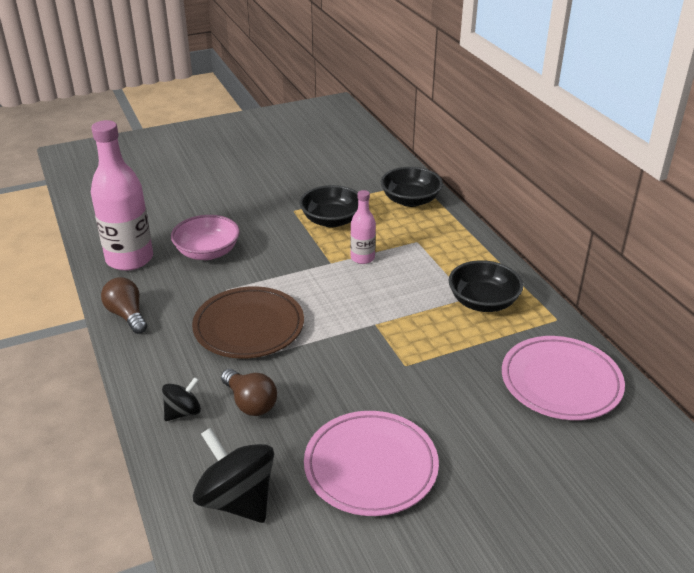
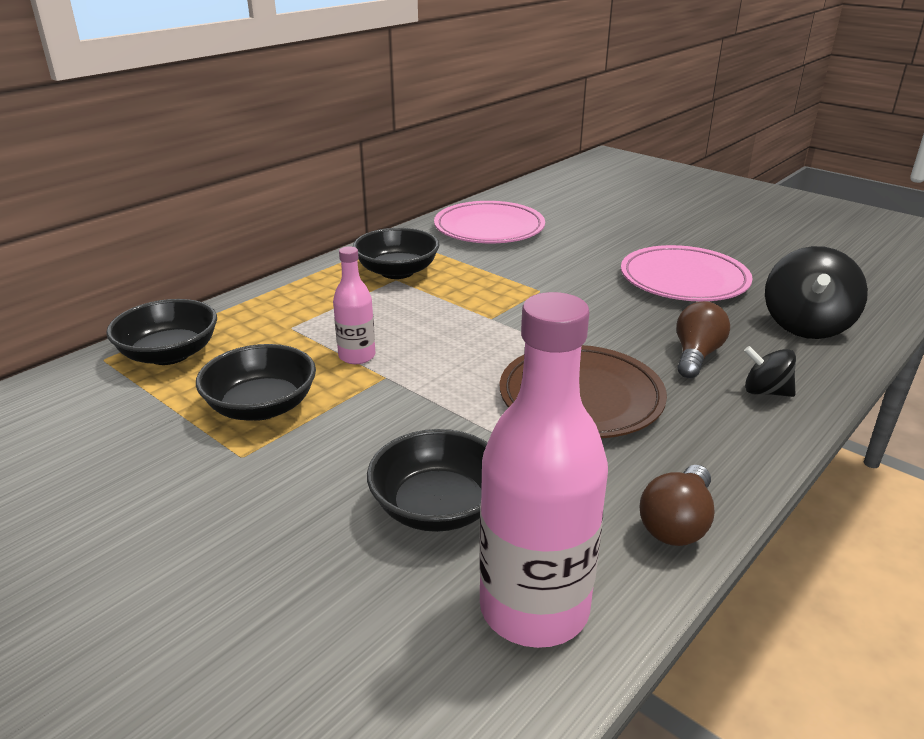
camera: 115 degrees left, 5 degrees down
pink bowl [171,215,240,260] -> black bowl [367,429,488,532]

